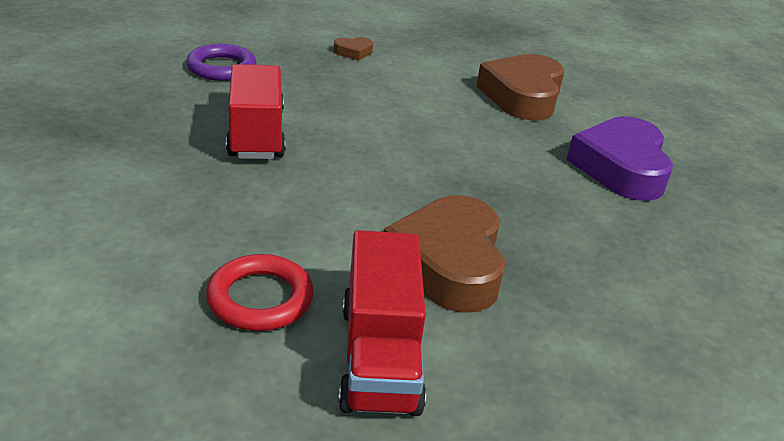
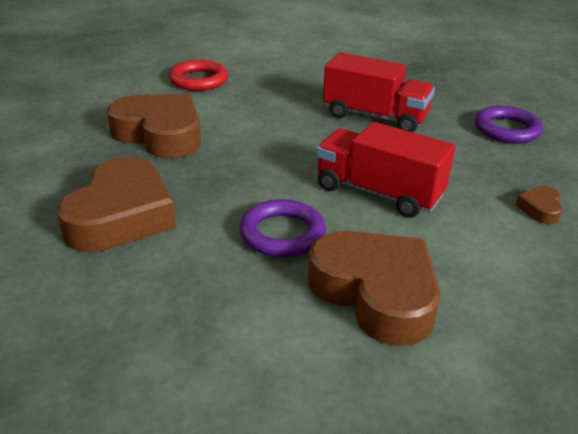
camera: 125 degrees right, 0 degrees up
red truck [338,230,426,416] -> red truck moved to [316,122,455,218]
purple heart [566,116,673,201] -> none
none -> brown heart [57,157,176,252]
none -> purple ring [240,199,326,258]

